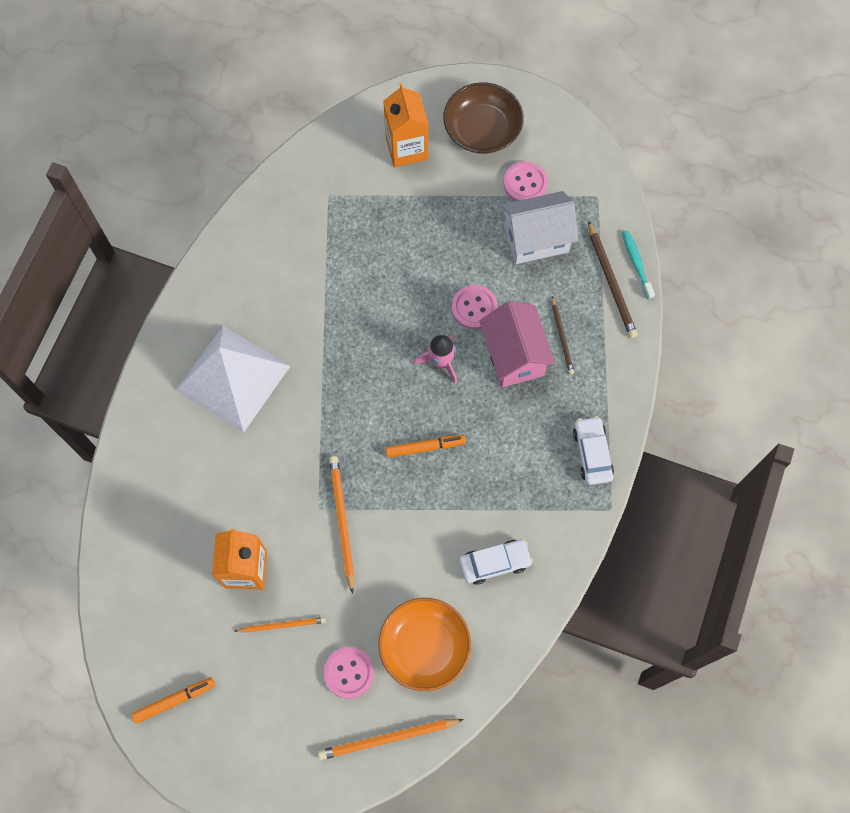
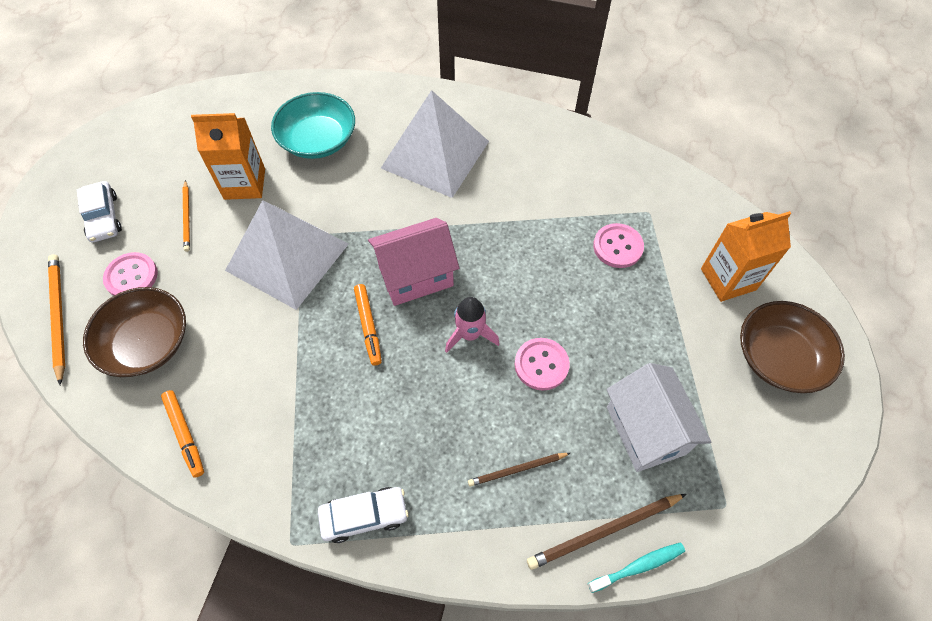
camera: 85 degrees right, 10 degrees down
orange marker [132,677,215,724] -> orange marker moved to [161,390,204,478]
orange pencil [329,456,355,594] -> white pyramid [225,200,349,310]
orange bowl [378,598,471,691] -> brown bowl [83,287,186,377]
white car [459,540,533,585] -> white car moved to [77,181,122,242]
pink house [479,301,555,387] -> pink house moved to [368,218,459,306]
pink button [503,162,548,201] -> pink button moved to [593,223,644,268]
none -> turquoise bowl [271,92,355,159]

